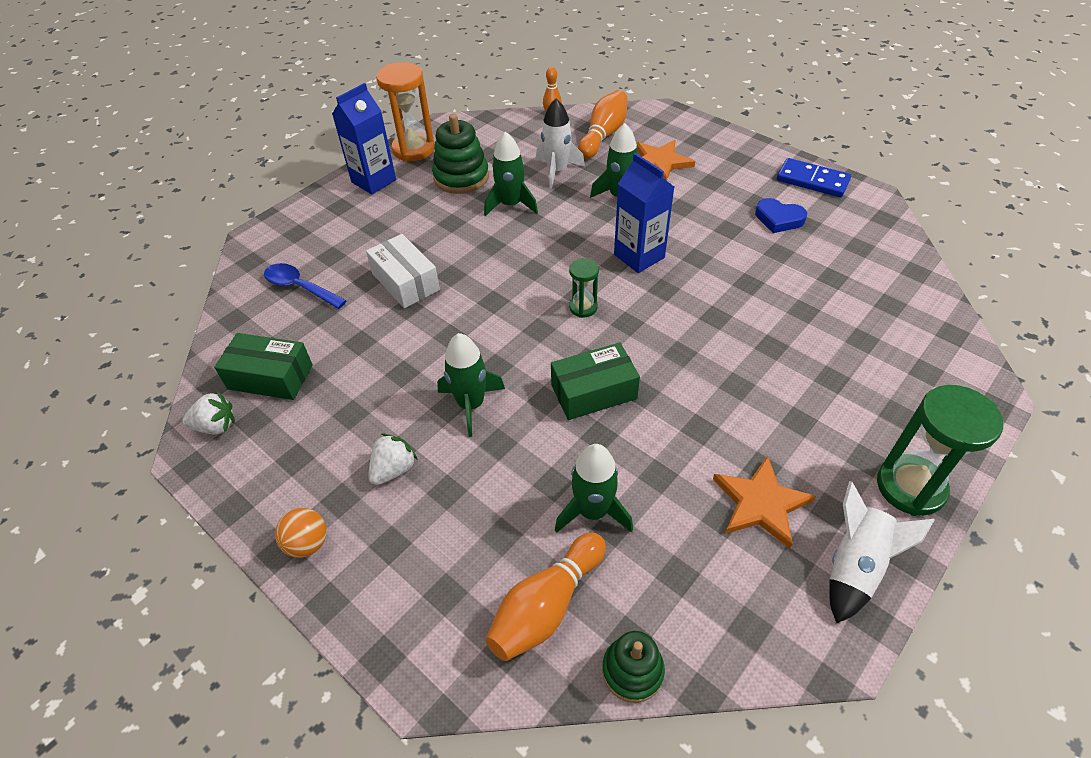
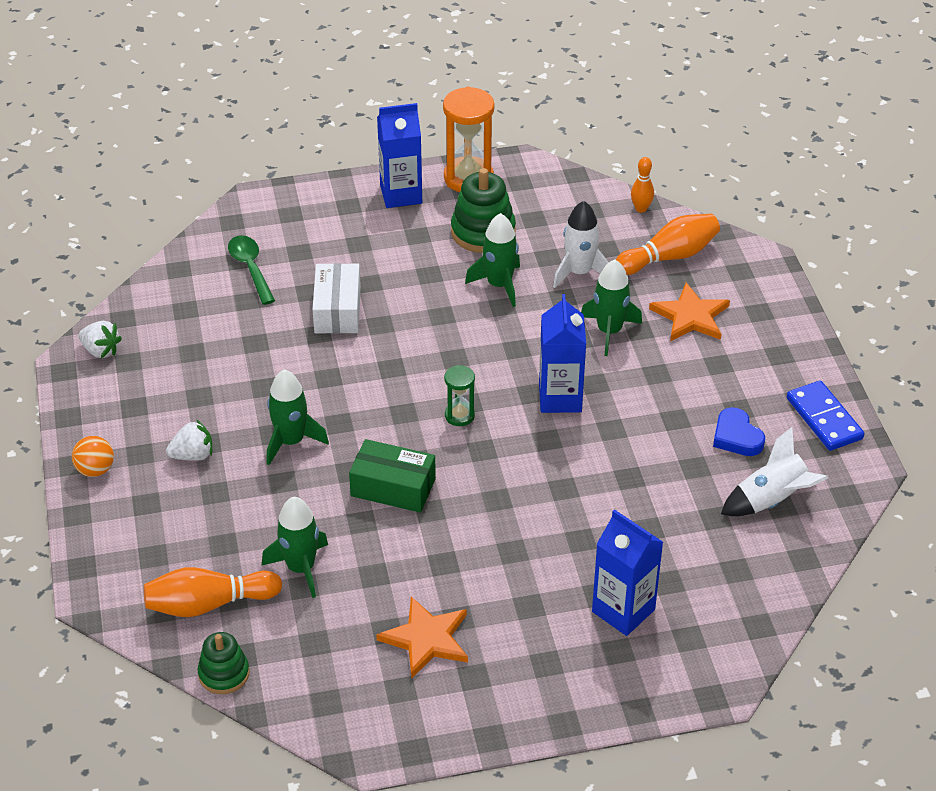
camera: 35 degrees right, 5 degrees down
green box [214,333,313,400] -> none
blue spoon [264,263,347,309] -> green spoon [228,235,275,305]
white rocket [829,481,935,623] -> white rocket moved to [721,427,828,516]
green hourglass [877,385,1003,516] -> none
none -> blue carton [592,509,663,636]

